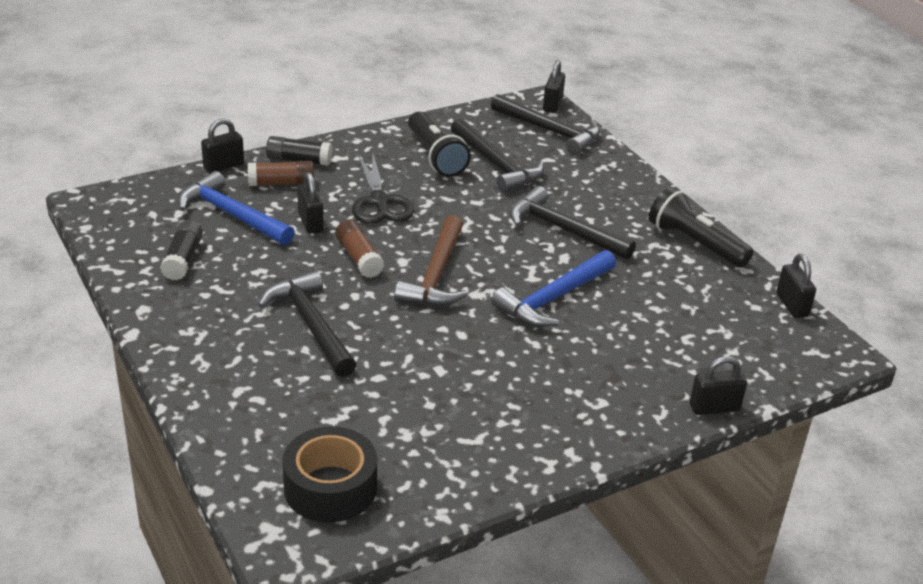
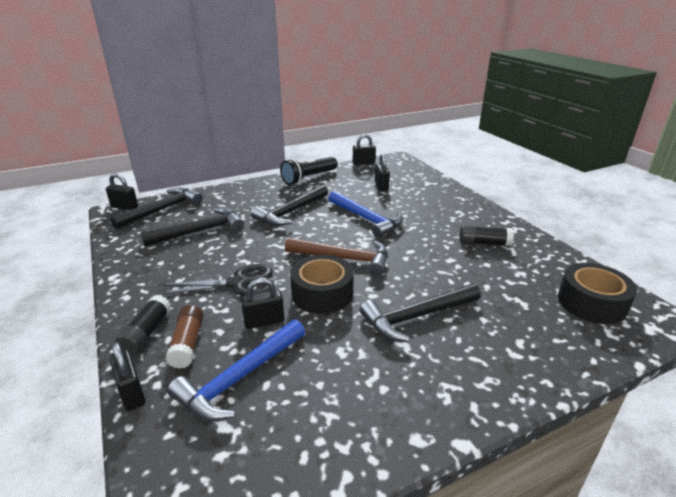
camera: 85 degrees left, 5 degrees down
black glue stick [160,220,203,280] -> black glue stick moved to [459,225,514,246]
brown glue stick [336,220,384,278] -> black tape [290,255,354,314]
black flashlight [408,112,471,177] -> none
black padlock [690,356,747,415] -> black padlock moved to [375,154,390,191]

